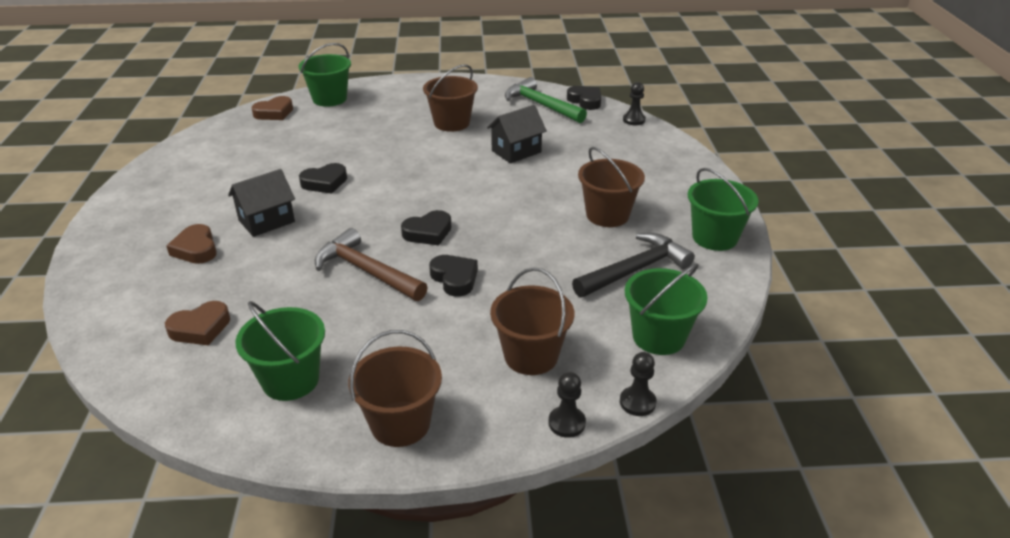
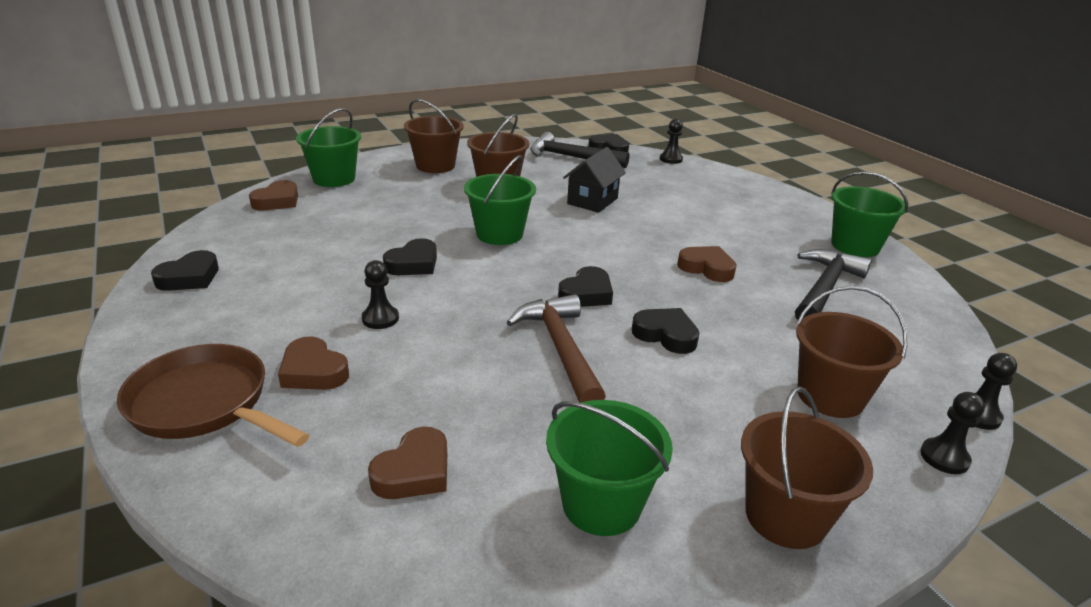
camera: 25 degrees left, 5 degrees down
black house [228,169,295,237] -> black pawn [362,260,399,329]
brown hammer [315,228,428,301] -> brown hammer turned 60 degrees clockwise [506,294,606,403]
green hammer [505,77,587,123] -> black hammer [530,132,629,168]
brown bucket [578,147,645,227] -> brown bucket moved to [404,99,464,173]
green bucket [625,264,708,355] -> green bucket moved to [464,155,536,245]
none -> brown pan [117,344,310,447]
none -> black heart [151,250,219,291]
none -> brown heart [677,246,737,282]

